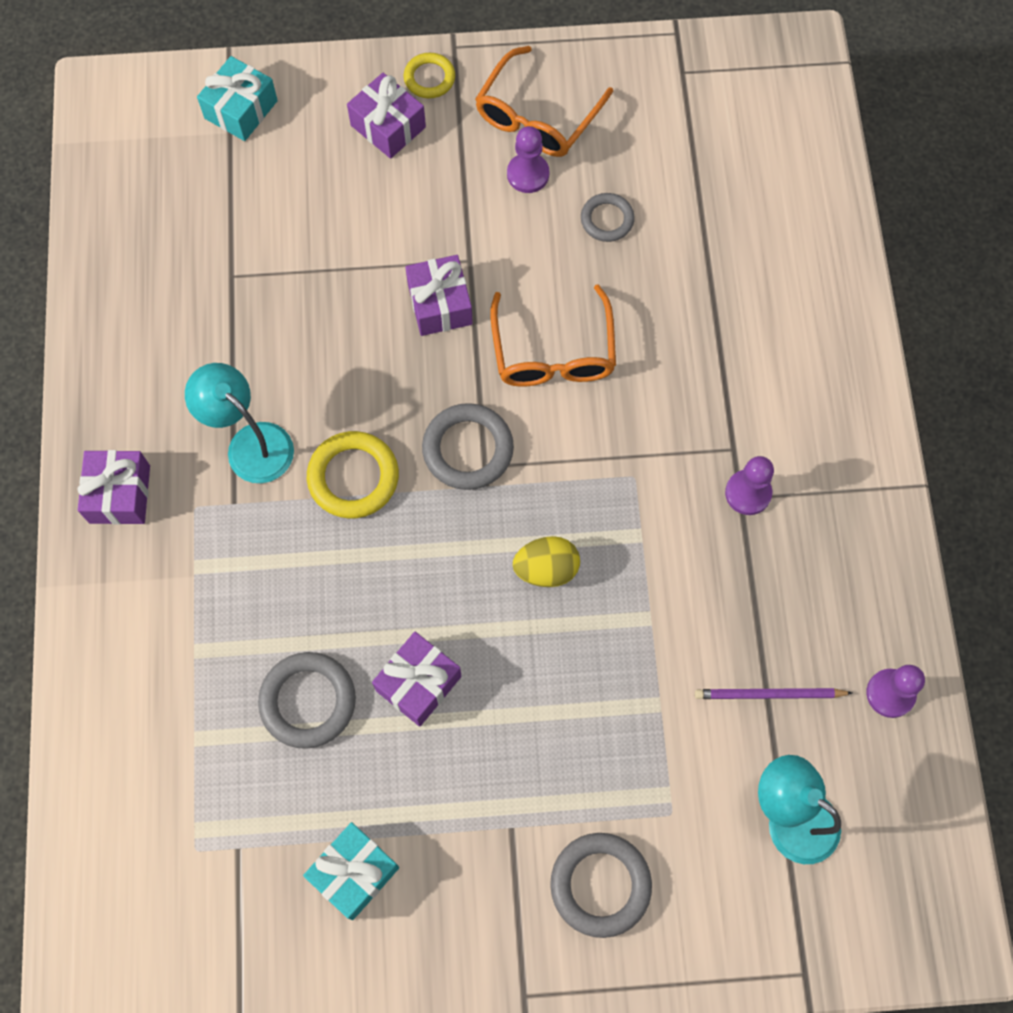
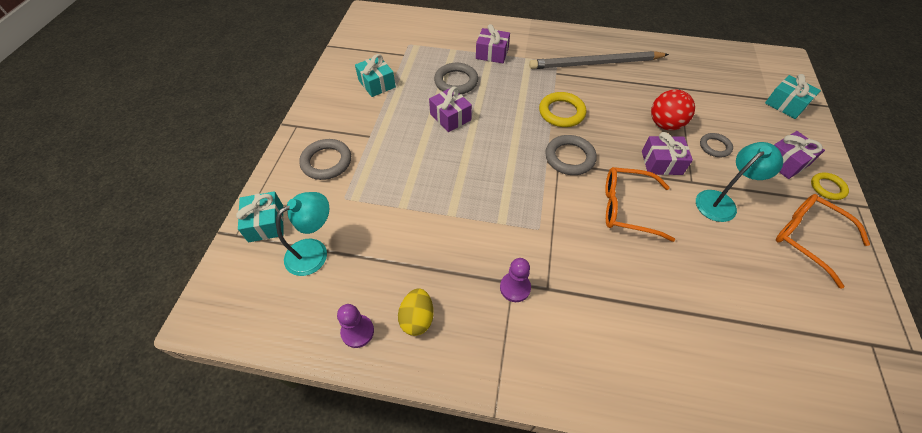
camera: 105 degrees right, 15 degrees down
purple gift [77,450,150,525] -> purple gift moved to [476,24,510,63]
turquoise lamp [185,363,294,483] -> turquoise lamp moved to [696,142,783,222]
purple pawn [507,126,549,193] -> none
yellow egg [513,536,580,587] -> yellow egg moved to [398,288,434,336]
grey ring [581,193,635,242] -> grey ring moved to [700,133,733,157]
purple pencil [695,688,852,699] -> none
none -> turquoise gift [236,191,284,242]
none -> grey pencil [529,51,669,69]
none -> red ball [651,90,695,130]

